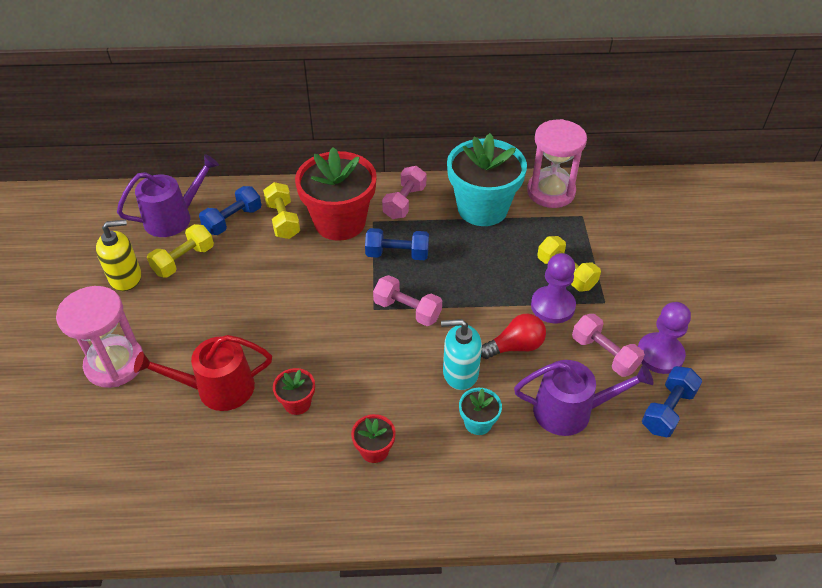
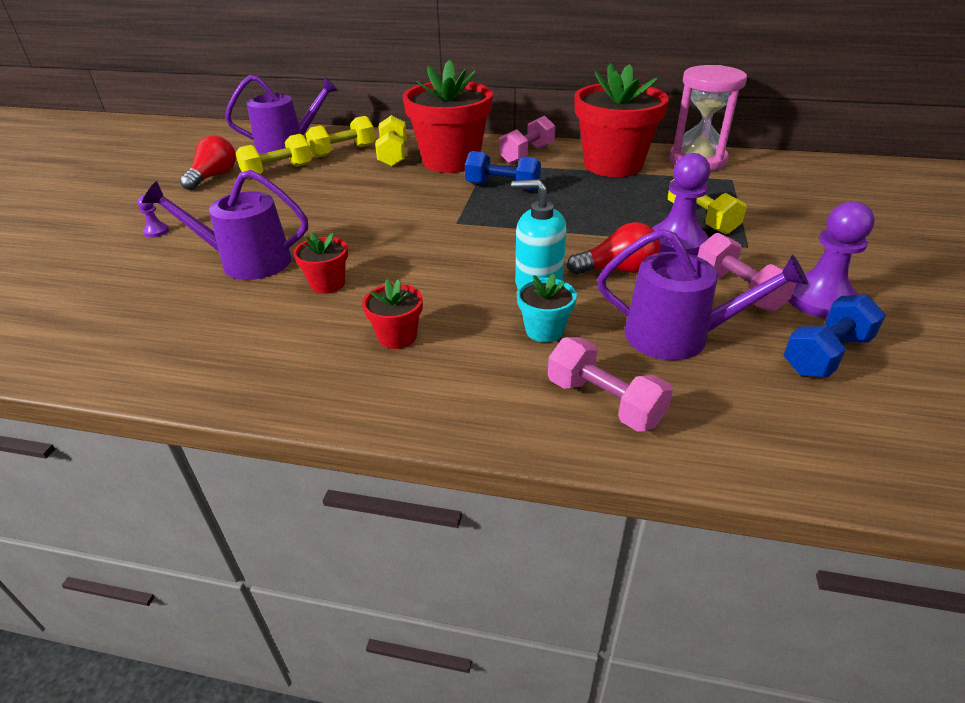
camera: 15 degrees right, 10 degrees down
pink hourglass [56,286,143,388] -> purple pawn [137,196,169,238]
yellow soap dispenser [96,220,141,291] -> red light bulb [180,136,236,190]
red watering can [134,335,272,411] -> purple watering can [142,170,308,280]
blue dumbbell [199,186,261,235] -> yellow dumbbell [306,116,375,158]
pink dumbbell [373,275,442,326] -> pink dumbbell moved to [548,337,673,432]
turquoise flower pot [447,133,527,226] -> red flower pot [575,63,669,177]

